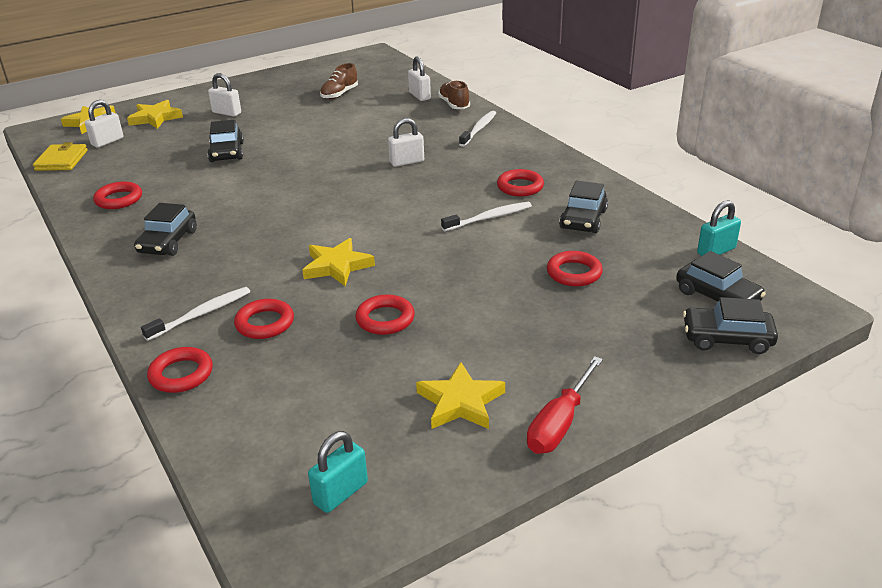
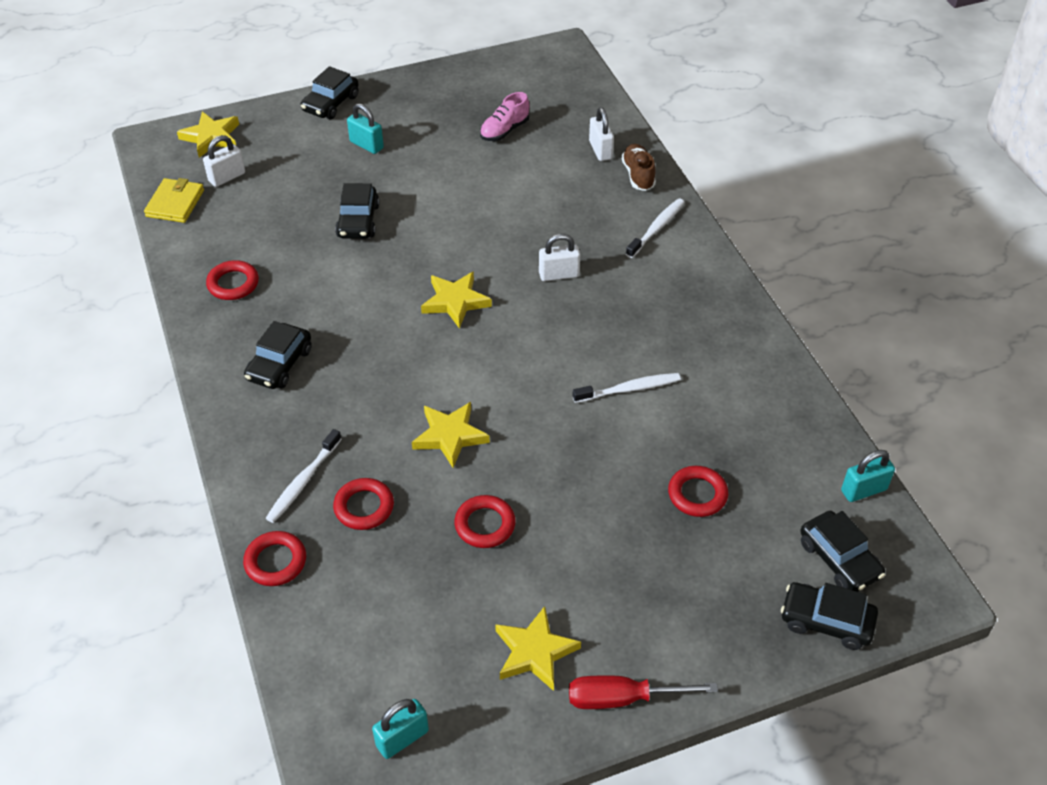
camera: 10 degrees right, 15 degrees up
yellow star [127,100,183,129] -> yellow star moved to [421,271,492,329]
white toothbrush [141,287,250,341] -> white toothbrush turned 150 degrees clockwise [266,429,342,523]
white padlock [208,73,241,117] -> turquoise padlock [347,103,384,154]
brown shoe [320,63,358,99] -> pink shoe [480,92,529,141]
red ring [497,169,544,197] -> none
red screwdriver [527,356,603,454] -> red screwdriver turned 45 degrees clockwise [569,675,718,709]
black car [559,181,608,233] -> black car moved to [301,66,359,119]

